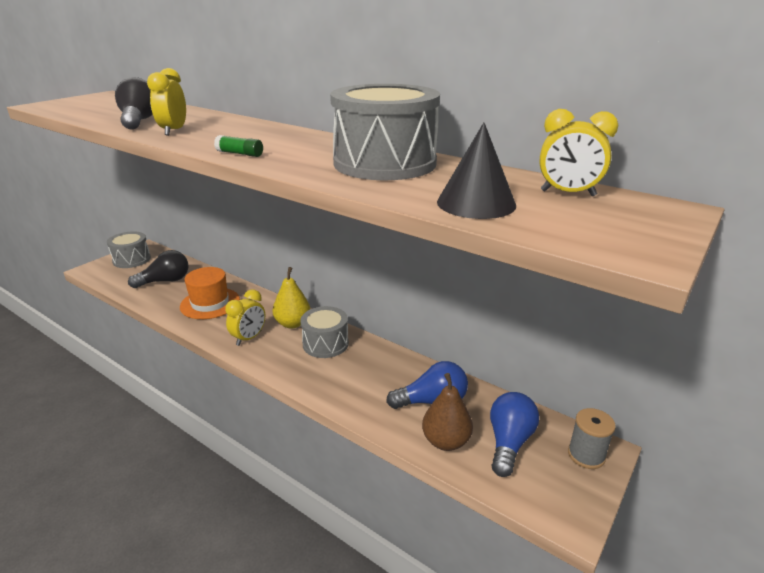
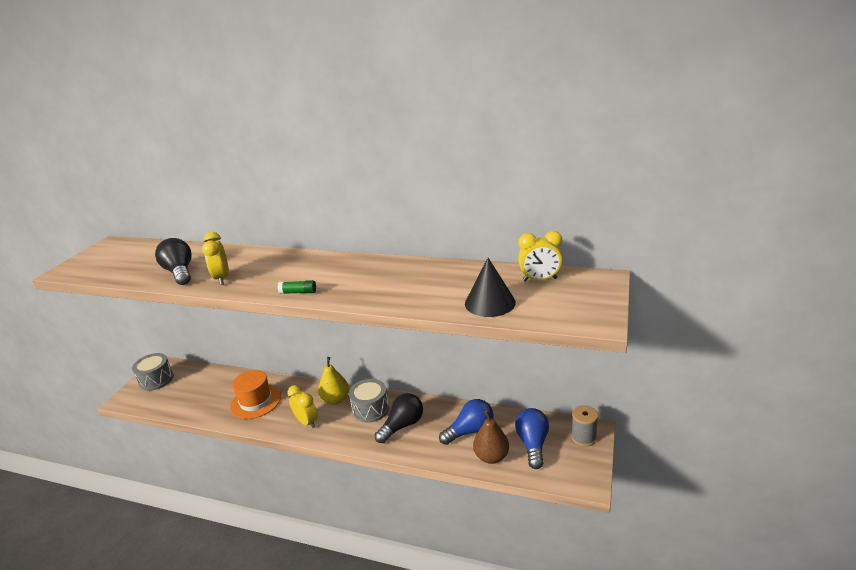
camera: 15 degrees left, 0 degrees up
black light bulb [128,250,188,288] -> black light bulb moved to [375,393,423,443]
yellow clock [225,289,265,346] -> yellow clock turned 60 degrees counterclockwise [287,385,318,428]
grey drum [330,84,440,180] -> none

